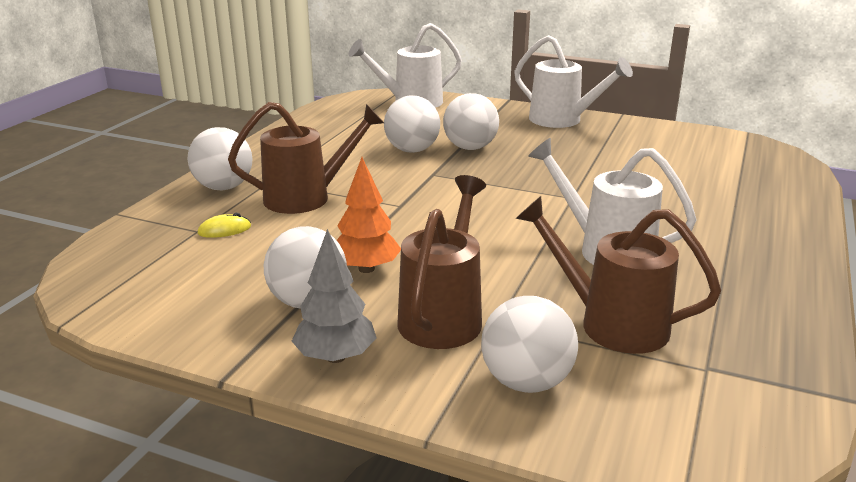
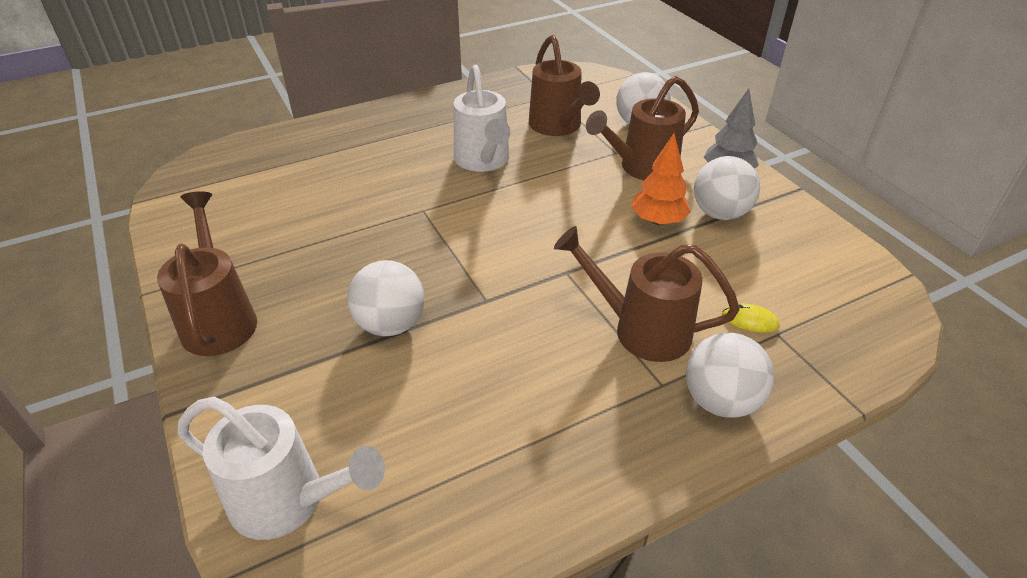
camera: 140 degrees left, 15 degrees up
white ball [384,95,440,153] -> none
white watering can [514,35,633,128] -> brown watering can [157,191,257,356]

